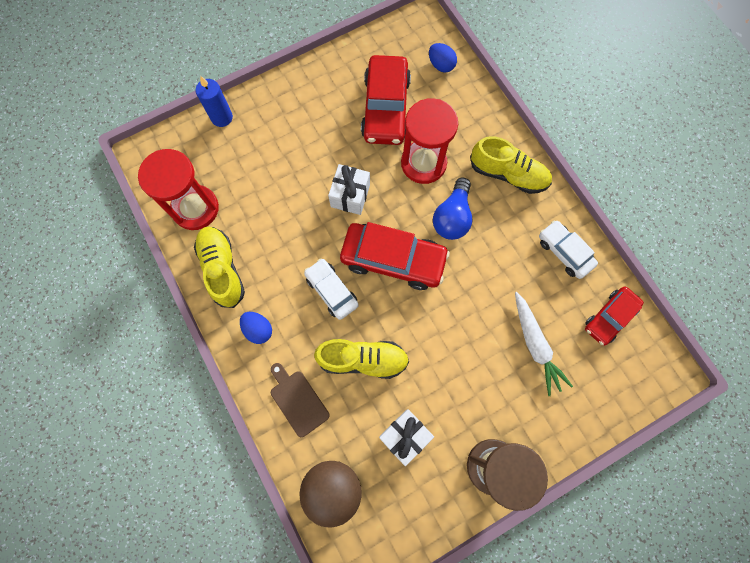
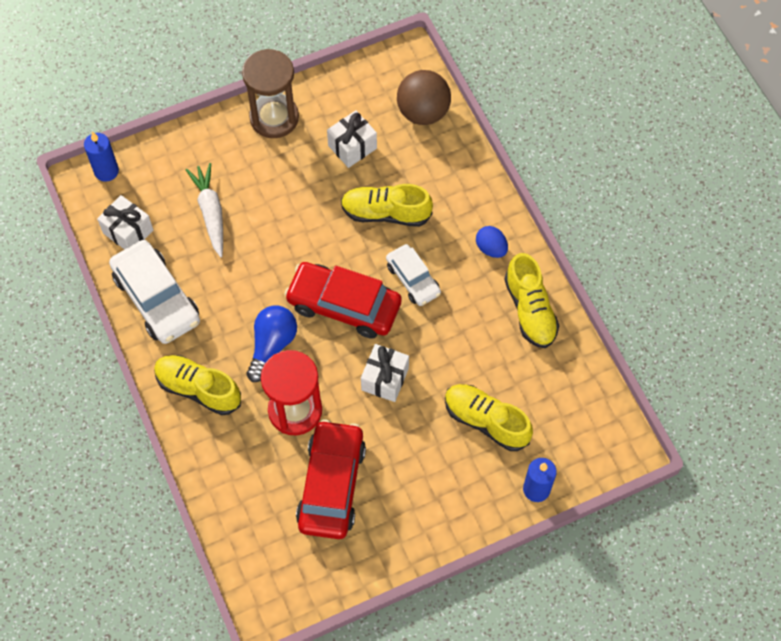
camera: 175 degrees left, 10 degrees down
red hourglass [138,149,219,230] -> none
brown cutting board [271,363,330,437] -> none
blue egg [429,43,457,73] -> none
white car [539,220,598,279] -> white car [109,240,200,344], size x1.67
red car [585,287,644,346] -> white gift [97,195,153,250]
none -> blue candle [84,132,119,182]
none -> yellow shoe [445,384,533,451]

